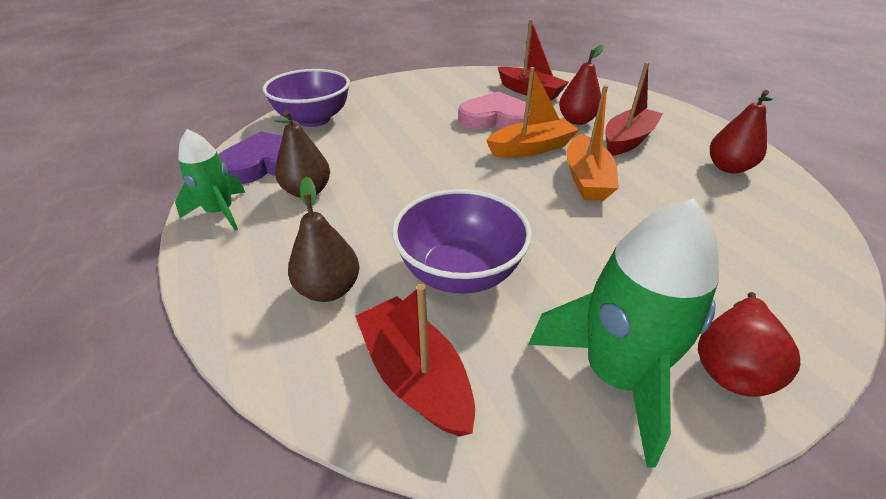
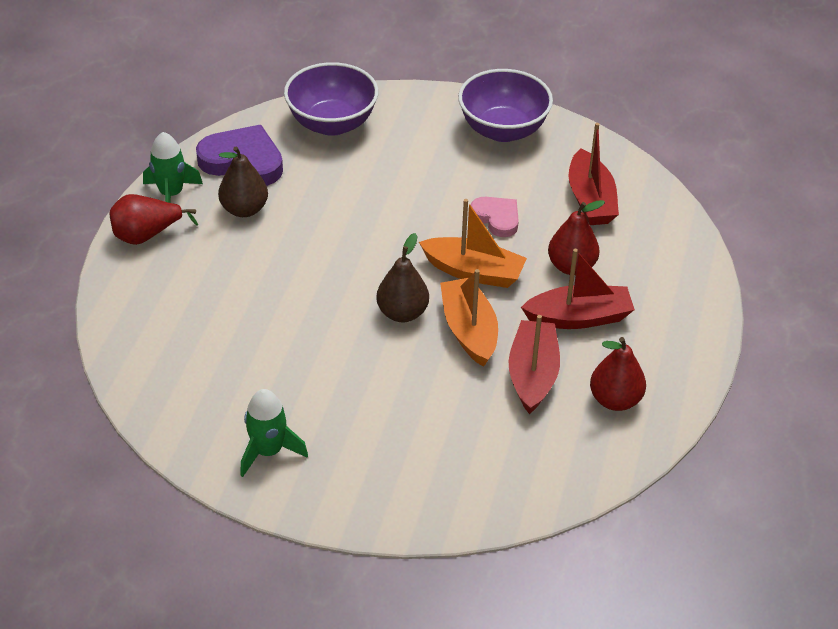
camera: 40 degrees right, 5 degrees up
brown pear [288,177,359,302] -> brown pear moved to [376,233,429,322]
red boat [355,284,475,437] -> red boat moved to [508,315,560,414]
purple bowl [392,189,532,294] -> purple bowl moved to [458,69,553,142]
pink heart [458,91,530,130] -> pink heart [471,197,519,237], size x0.60
green rocket [528,198,719,468] -> green rocket [240,389,308,477], size x0.61
orange boat [566,85,619,201] -> orange boat turned 120 degrees clockwise [440,269,498,367]
red pear [698,292,800,397] -> red pear moved to [109,194,198,245]

